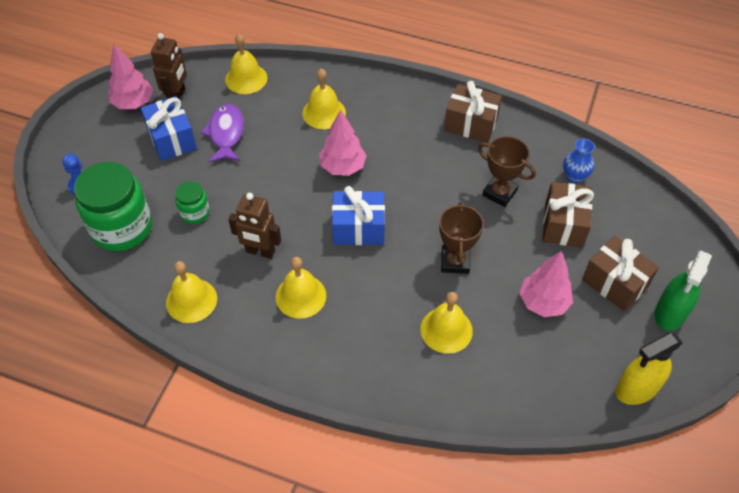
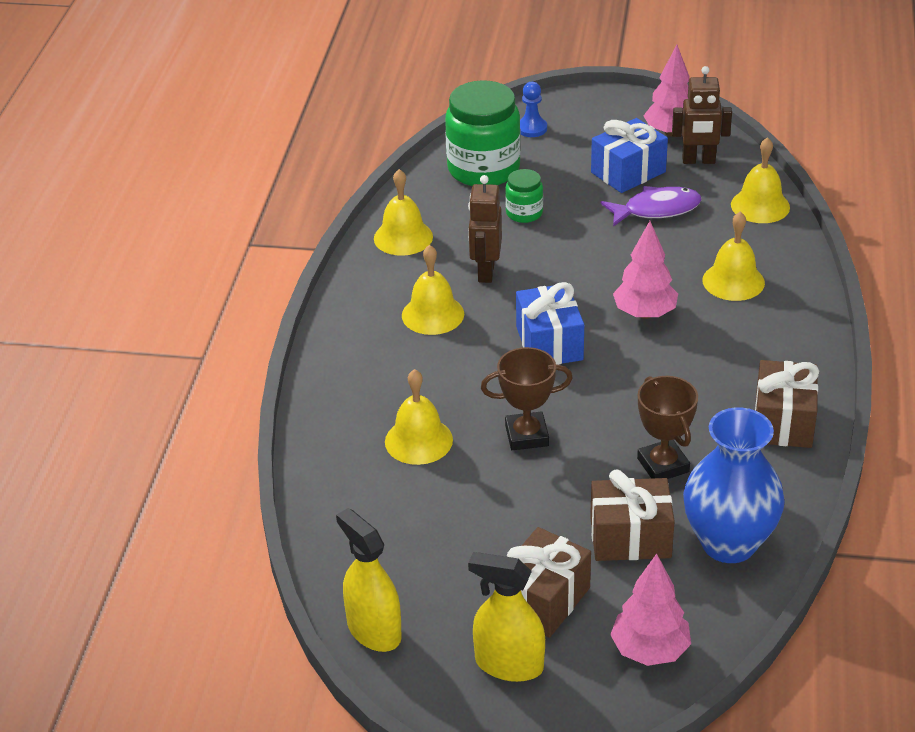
camera: 80 degrees right, 15 degrees down
brown trophy [478,136,536,207] -> brown trophy turned 45 degrees counterclockwise [637,376,698,479]
pink tree [519,251,573,317] -> pink tree moved to [610,554,691,666]
blue vase [563,139,595,184] -> blue vase [683,407,785,563], size x2.06
green spray bottle [655,251,712,331] -> yellow spray bottle [468,552,545,682]

